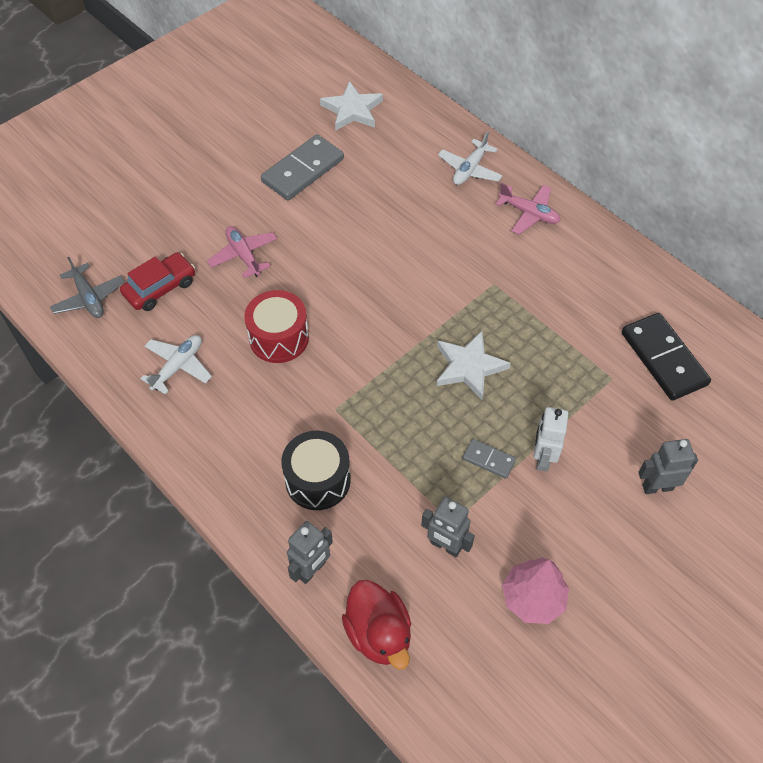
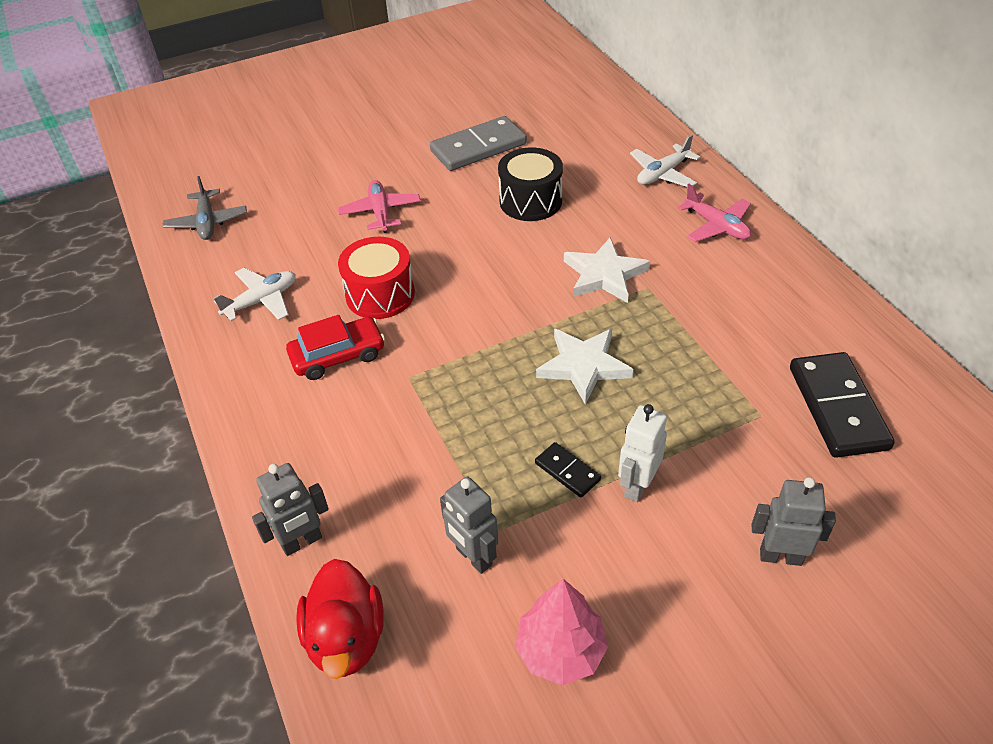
camera: 20 degrees right, 10 degrees down
red car [120,252,195,311] -> red car moved to [286,315,385,380]
black drum [281,431,351,510] -> black drum moved to [498,148,563,221]
white star [320,81,383,131] -> white star moved to [564,237,650,303]
grey domino [462,439,516,479] -> black domino [535,442,601,498]

